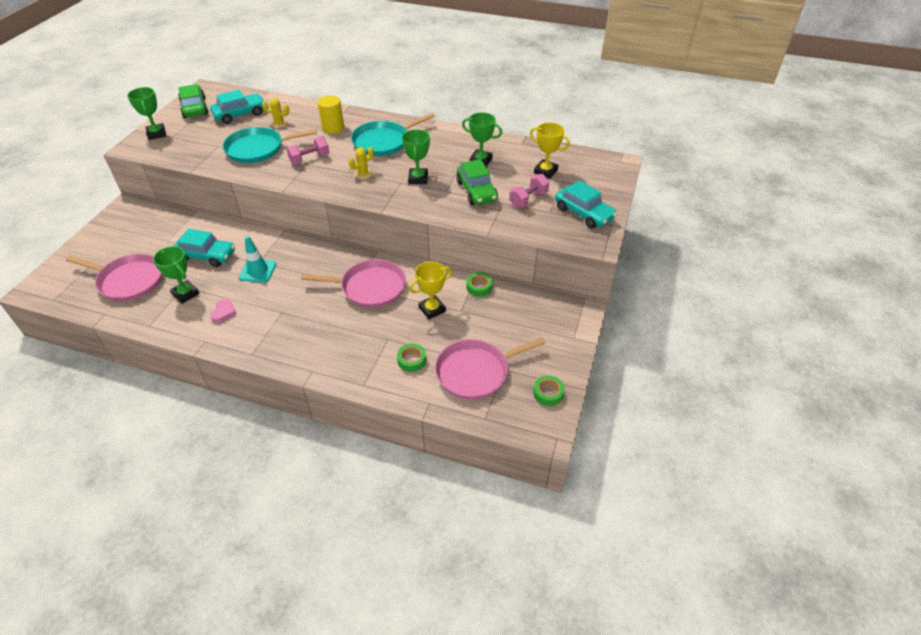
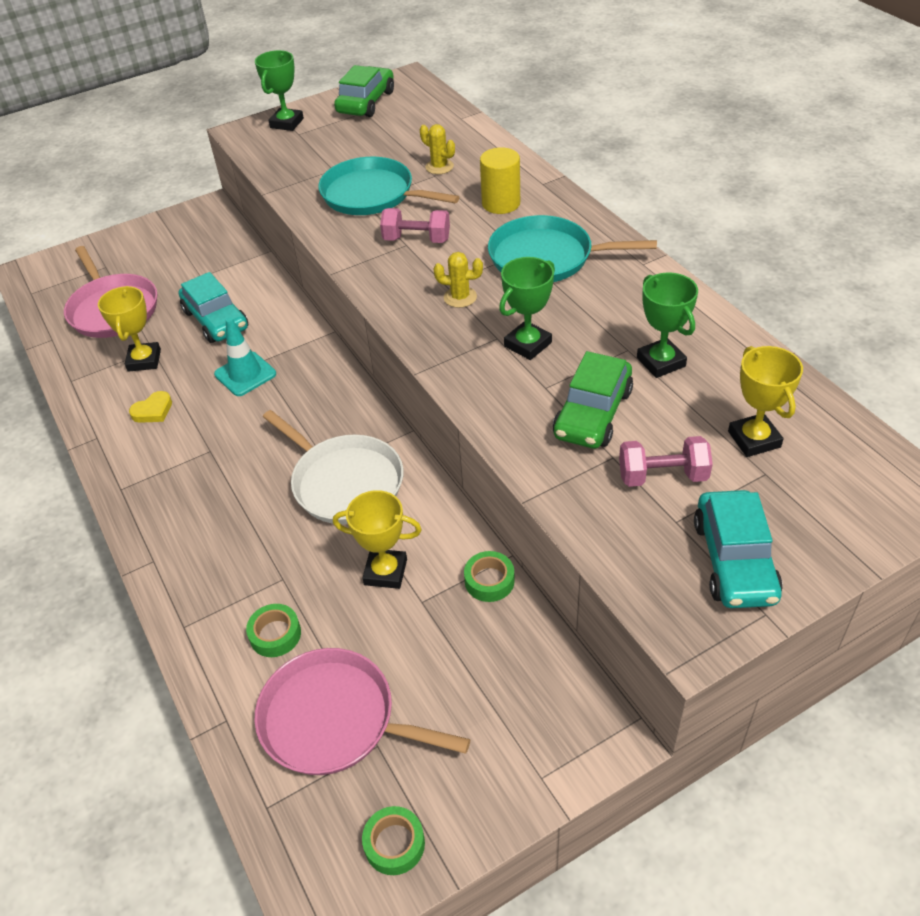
camera: 45 degrees right, 0 degrees up
green trophy [153,246,200,304] -> yellow trophy [98,286,161,372]
turquoise car [210,90,266,124] -> none
pink heart [210,299,237,323] -> yellow heart [129,391,172,423]
pink pan [301,259,406,308] -> white pan [263,410,404,524]

